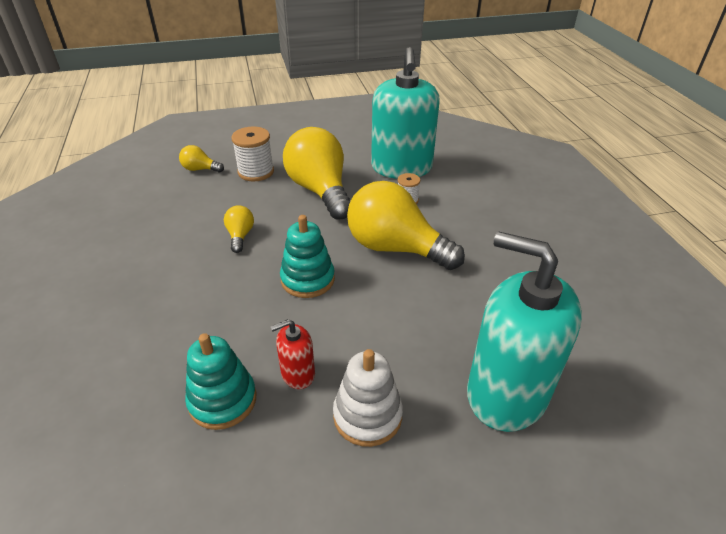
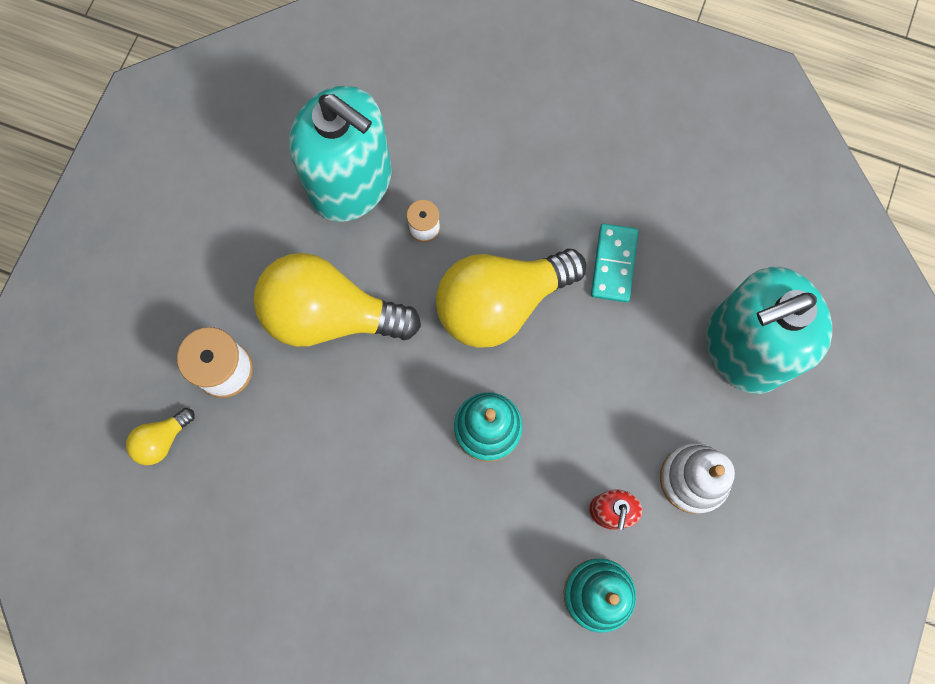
camera: 55 degrees left, 35 degrees up
yellow light bulb [224,205,254,253] -> none
none -> turquoise domino [591,224,638,302]

